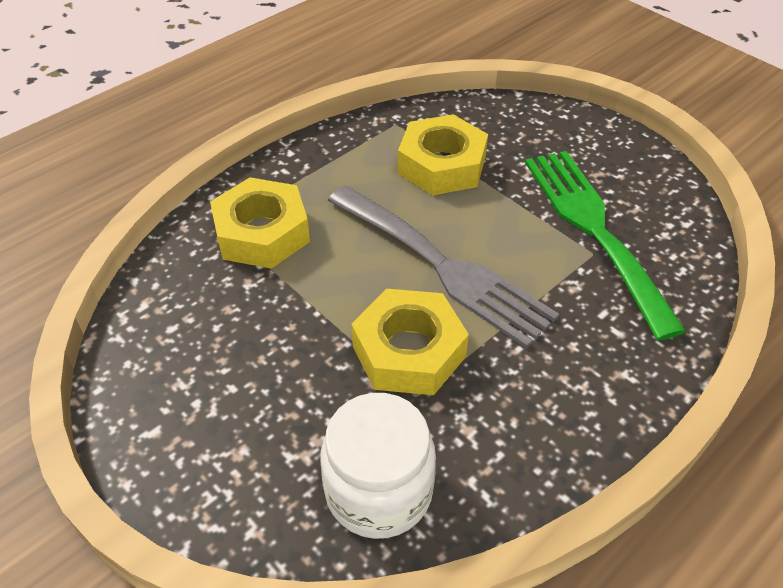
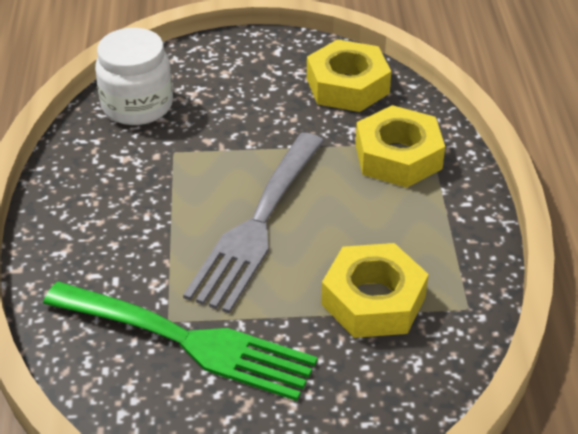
camera: 130 degrees right, 5 degrees down
grey fork [328,186,559,348] -> grey fork turned 60 degrees counterclockwise [183,133,324,314]
yellow nut [351,289,469,395] -> yellow nut moved to [307,39,391,112]

